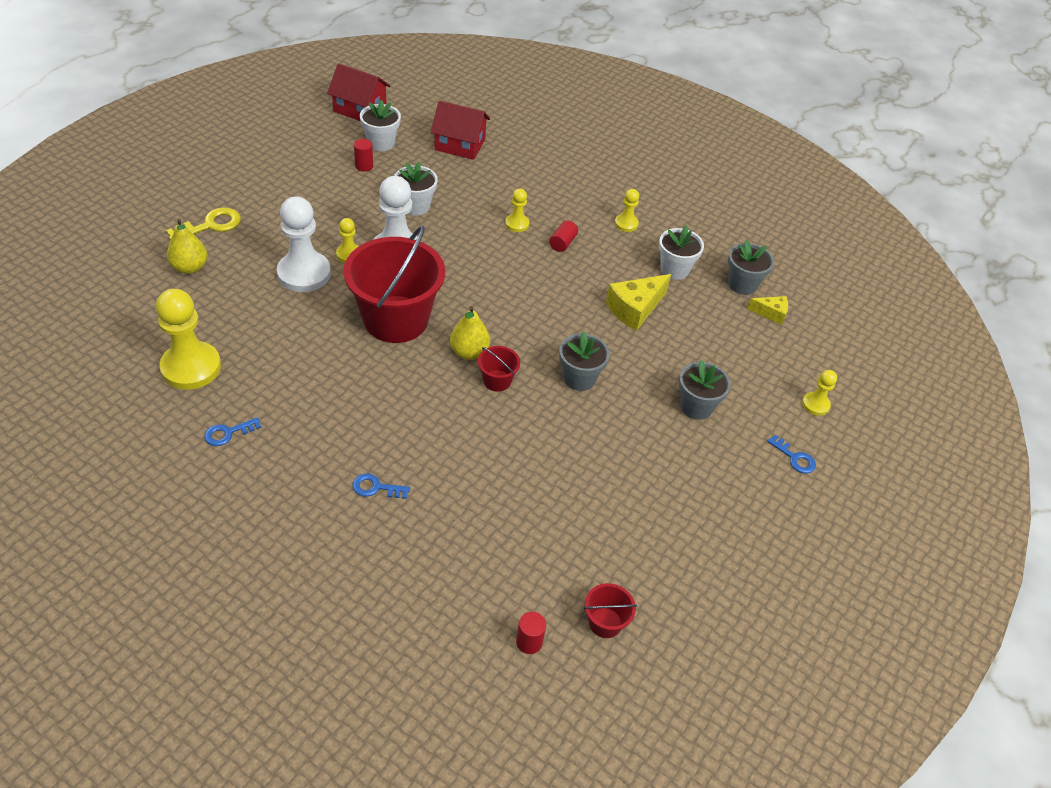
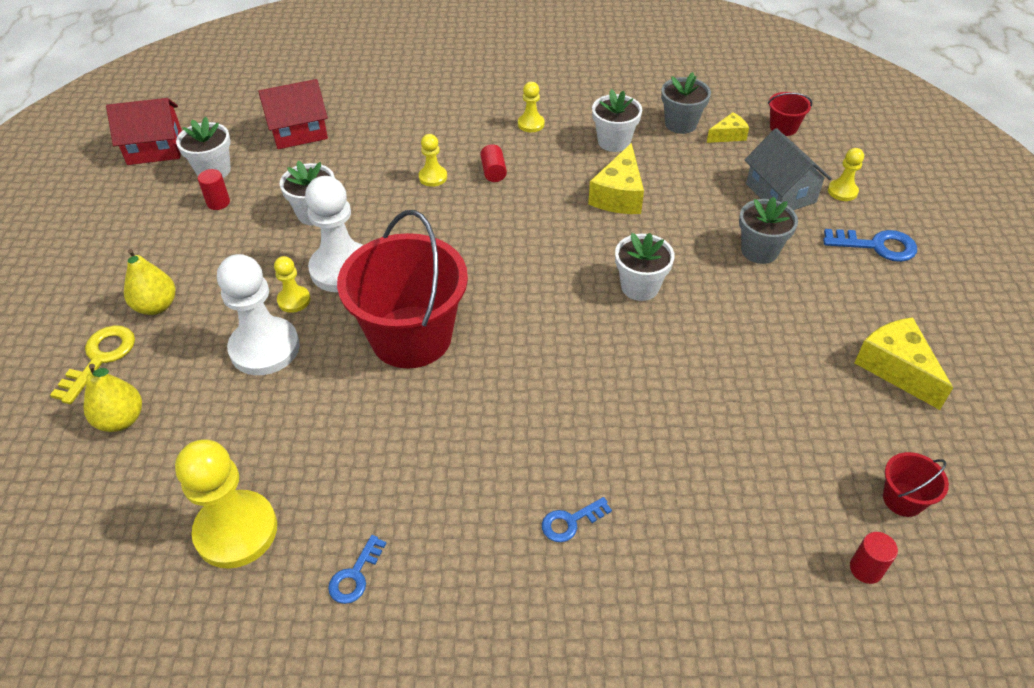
camera: 30 degrees left, 0 degrees up
yellow pear [450,306,490,360] -> yellow pear moved to [124,249,175,315]
red bucket [478,346,520,392] -> red bucket moved to [768,92,812,136]
grey flower pot [559,331,609,391] -> white flower pot [615,233,675,301]
blue key [767,434,816,474] -> blue key [823,229,917,262], size x1.58
none -> grey house [745,128,832,210]
none -> yellow cheese [854,317,953,410]

